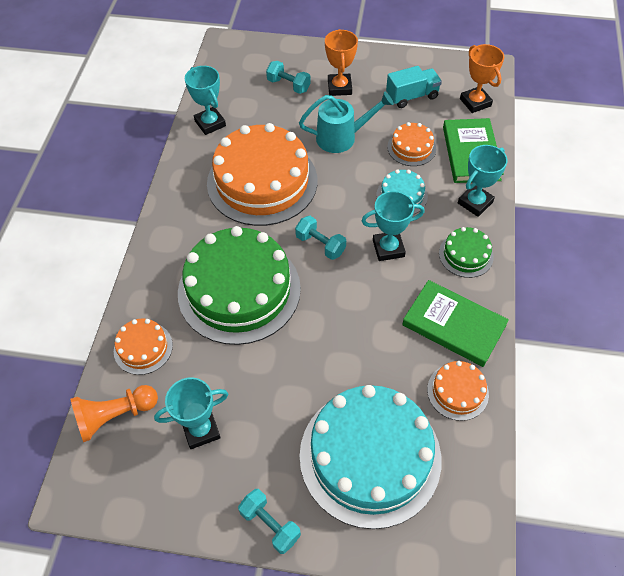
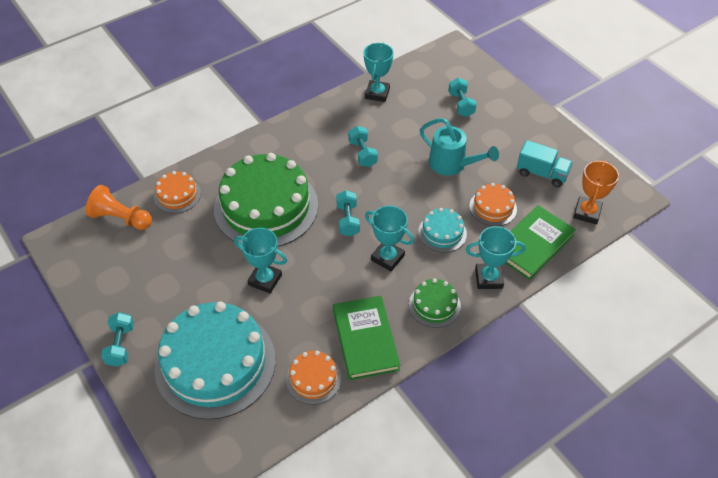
camera: 45 degrees right, 5 degrees down
turquoise trophy [154,377,228,449] -> turquoise trophy moved to [234,228,287,294]
orange cake [207,123,318,226] -> turquoise dumbbell [348,126,378,167]
orange trophy [325,29,358,96] -> none

